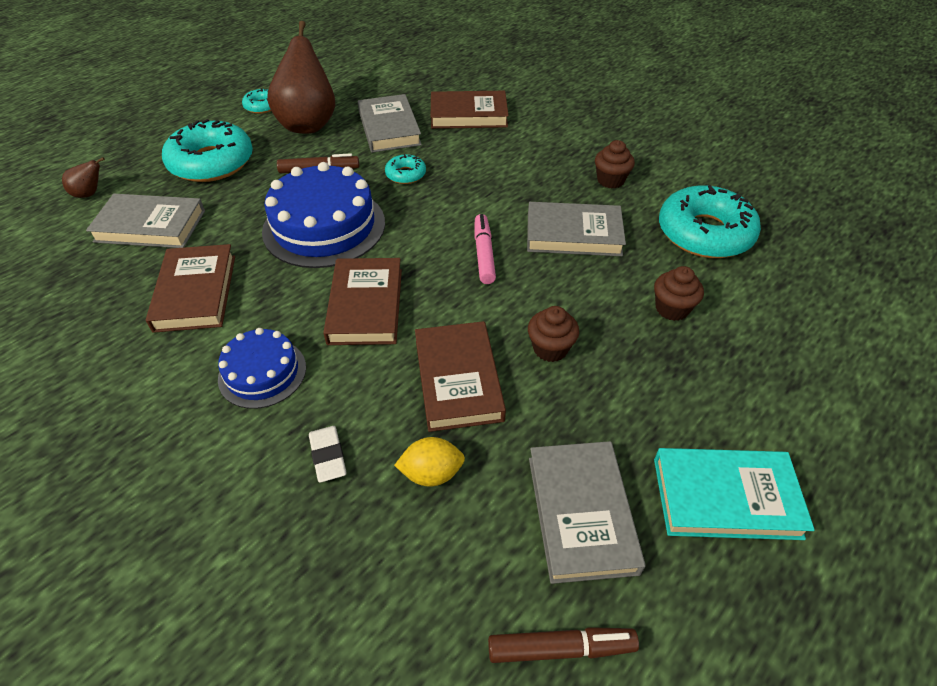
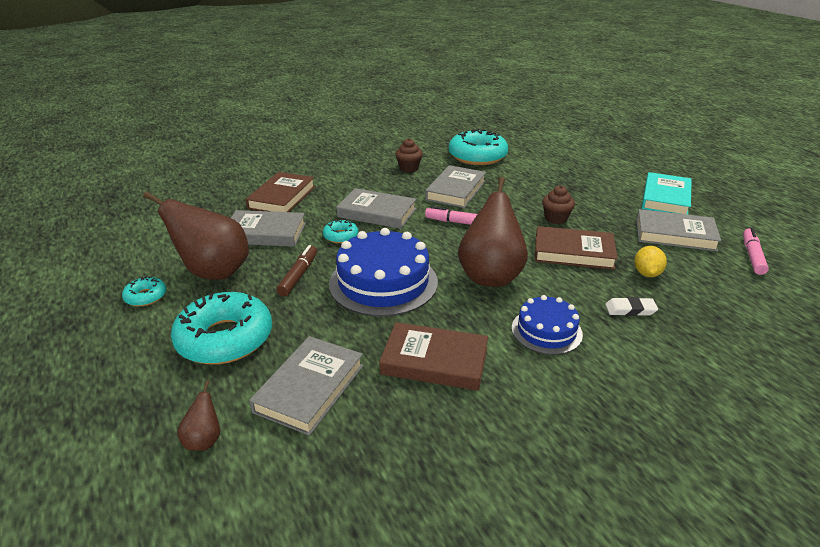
camera: 70 degrees left, 15 degrees down
brown book [323,258,402,345] -> brown pear [458,177,528,287]
brown marker [488,627,639,663] -> pink marker [743,228,769,275]
brown cupcake [654,266,704,321] -> none
none -> grey book [336,188,416,229]

